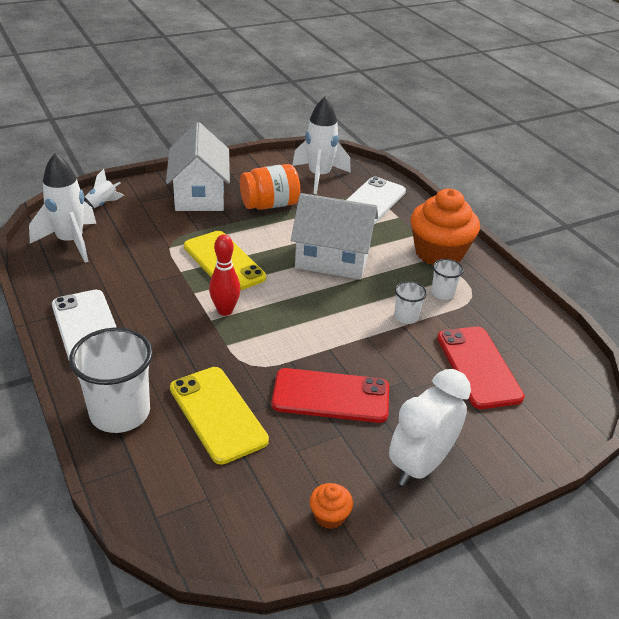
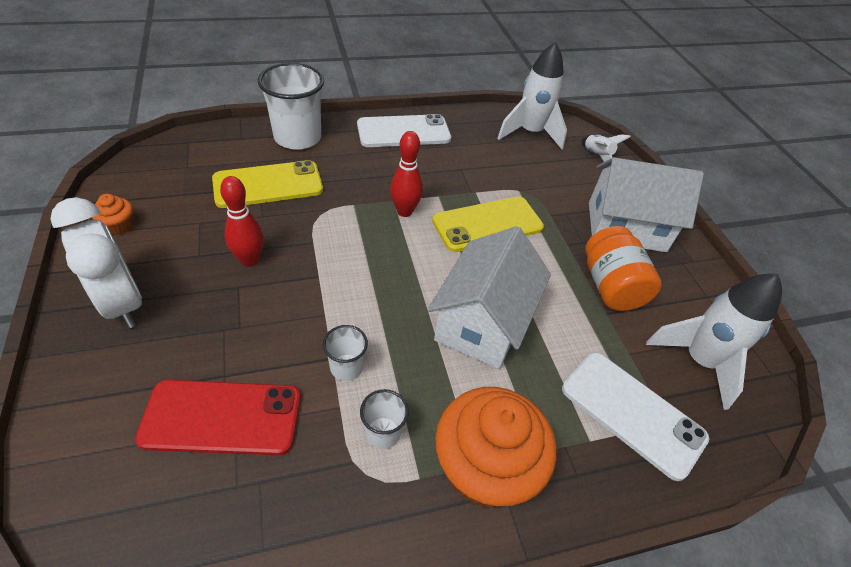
camera: 100 degrees right, 10 degrees up
red phone [271,368,389,423] -> red bowling pin [220,176,264,267]

